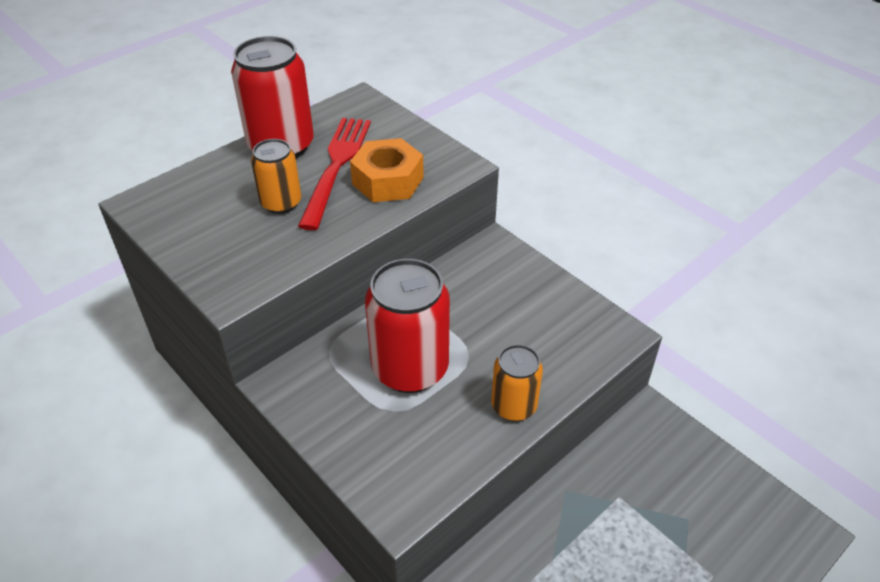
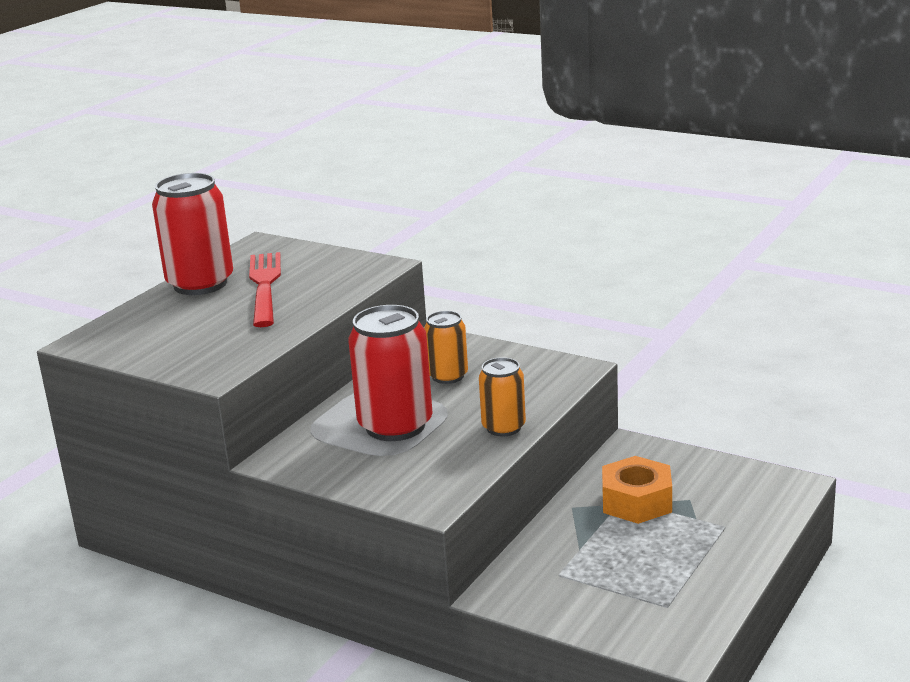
camera: 15 degrees left, 20 degrees down
orange can [251,139,301,214] -> orange can moved to [424,311,468,384]
orange nut [350,138,424,202] -> orange nut moved to [602,456,672,524]

